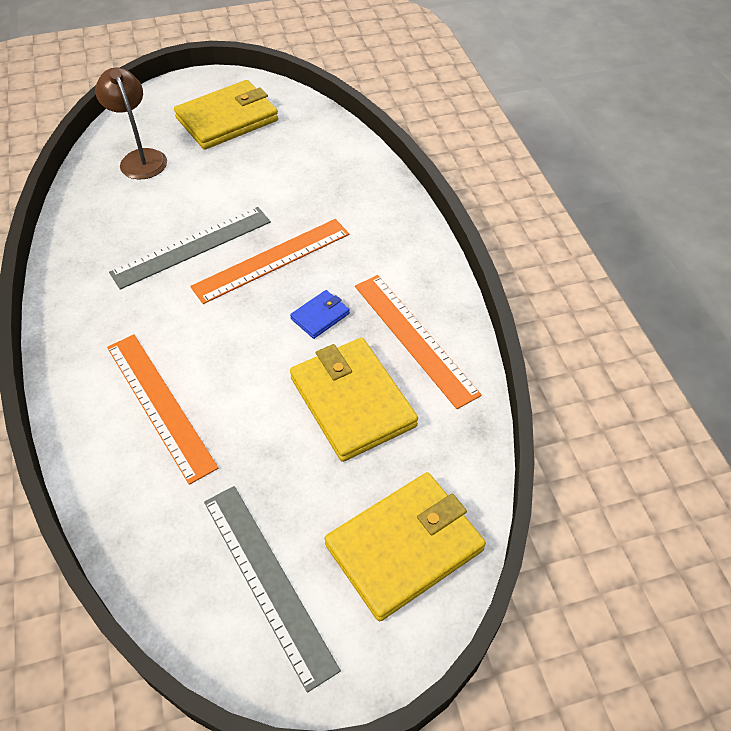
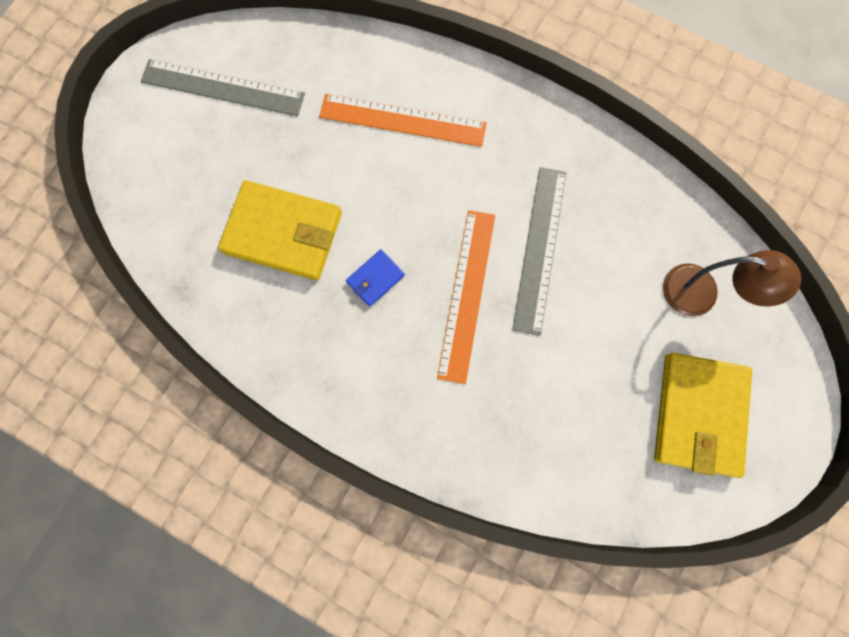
camera: 135 degrees right, 25 degrees up
blue wallet [290,290,350,339] -> blue wallet turned 45 degrees clockwise [346,249,405,306]
yellow wallet [324,472,486,621] -> none
orange ruler [355,275,482,409] -> none

